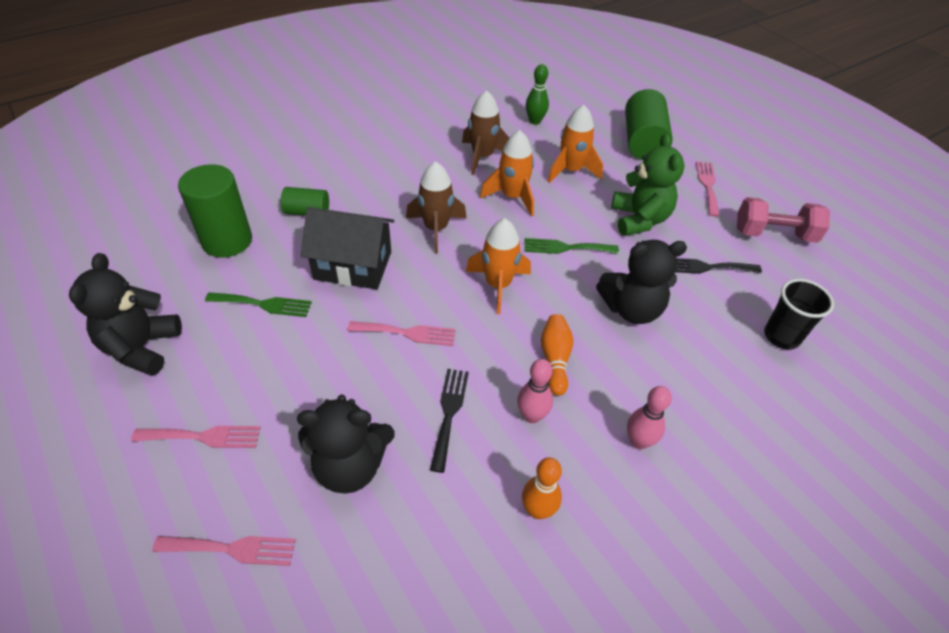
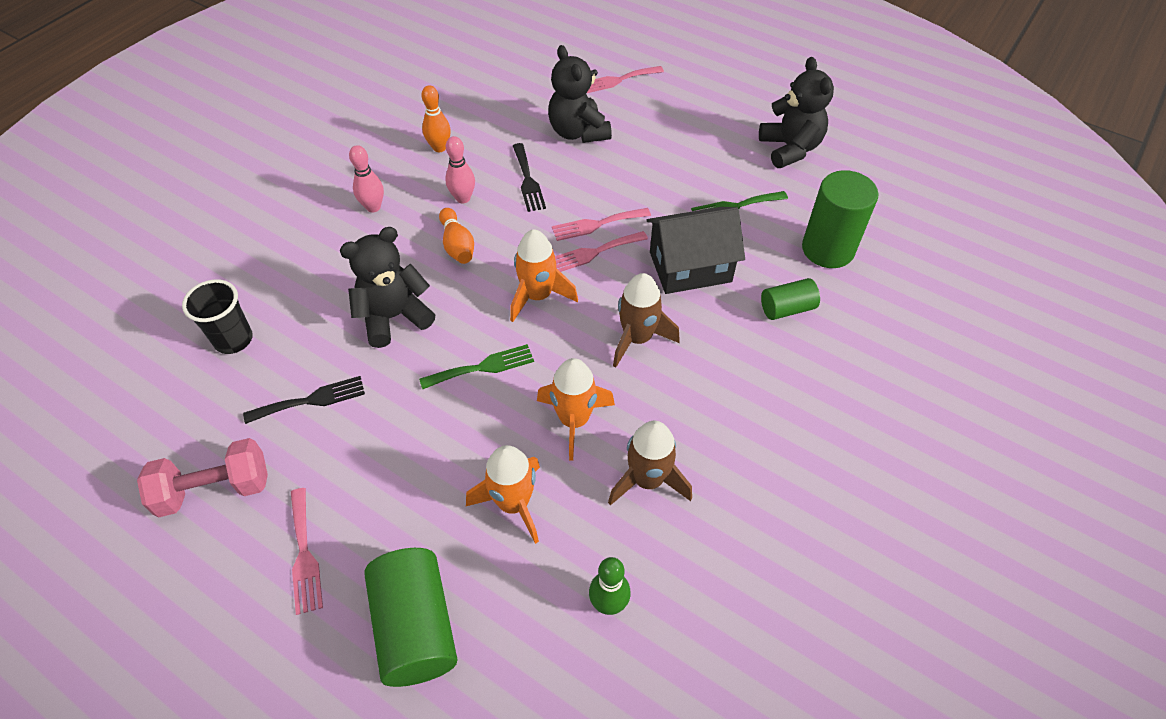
camera: 160 degrees right, 5 degrees up
pink fork [131,426,261,448] -> pink fork moved to [555,231,648,272]
black teddy bear [297,395,395,494] -> black teddy bear turned 90 degrees counterclockwise [548,45,612,143]
green teddy bear [611,134,684,236] -> none

